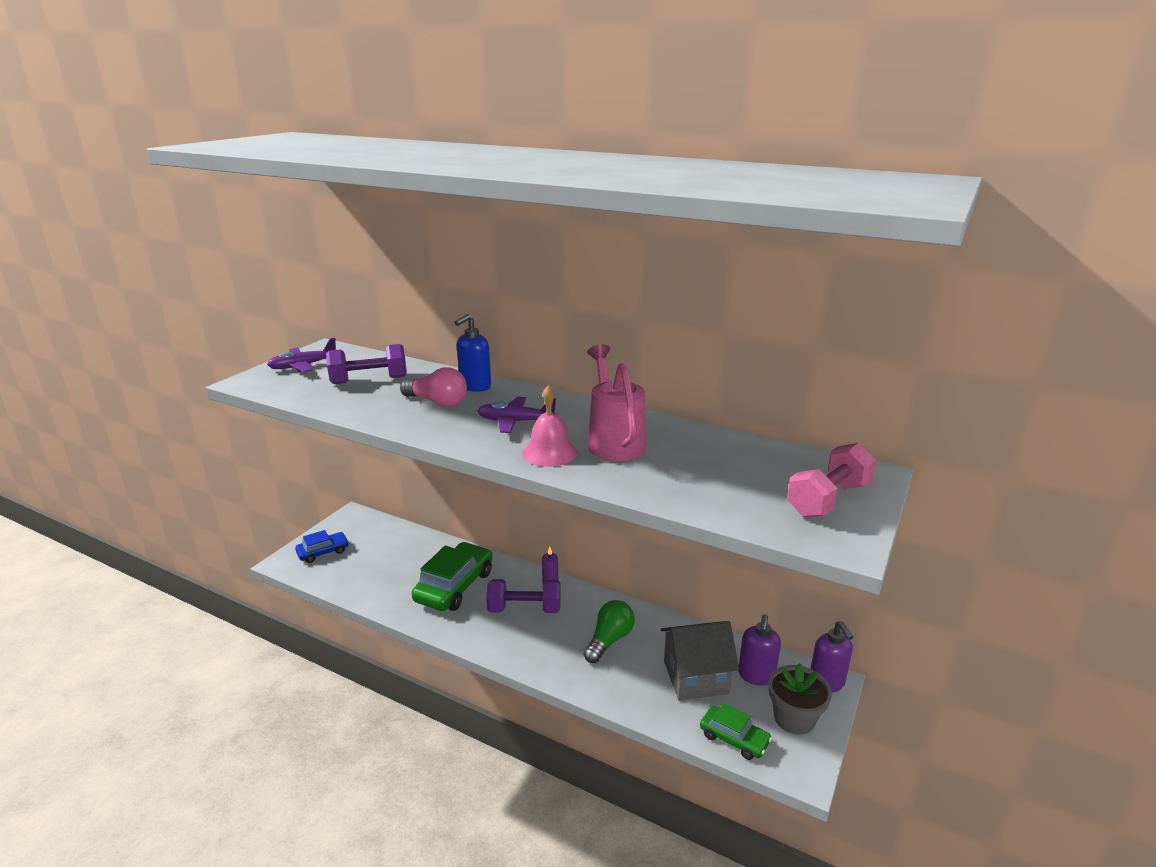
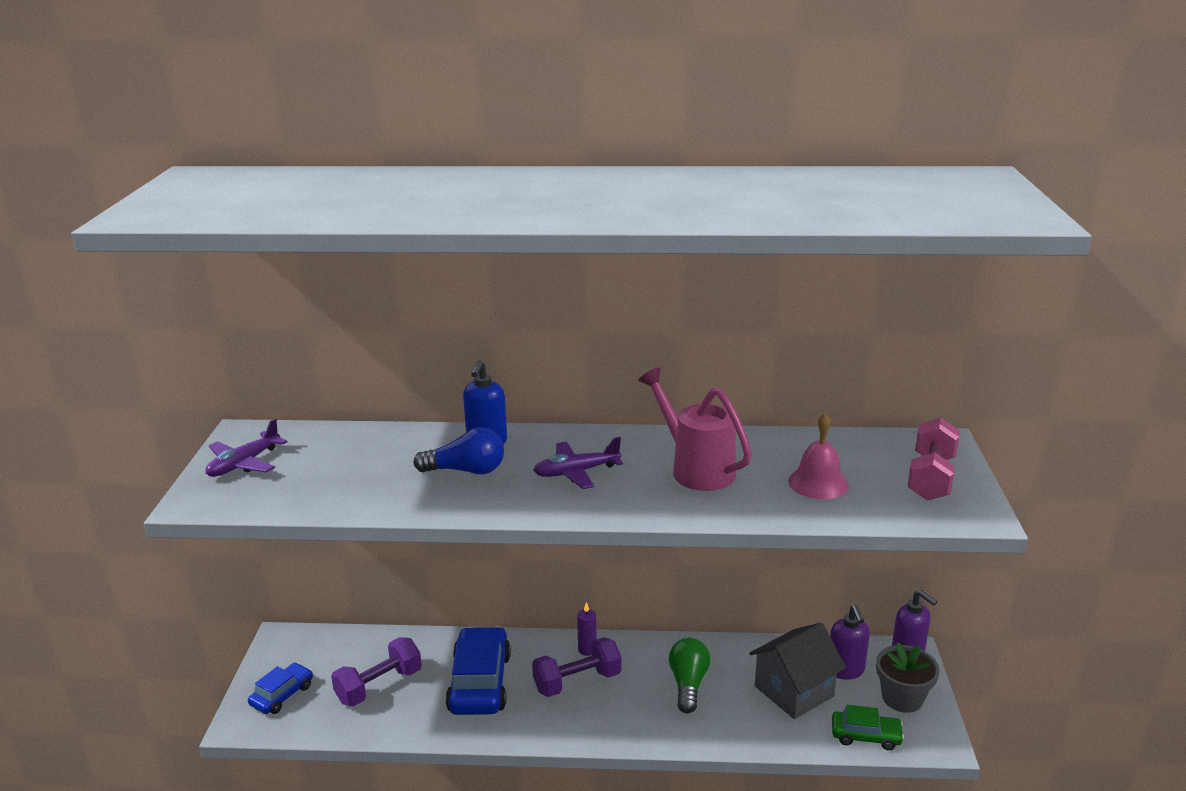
camera: 25 degrees left, 0 degrees up
purple dumbbell [326,344,407,384] -> purple dumbbell moved to [331,637,422,706]
pink light bulb [400,367,467,407] -> blue light bulb [413,427,504,474]
green car [411,542,493,611] -> blue car [446,626,511,715]
pink bell [522,385,577,467] -> pink bell moved to [788,413,849,499]

